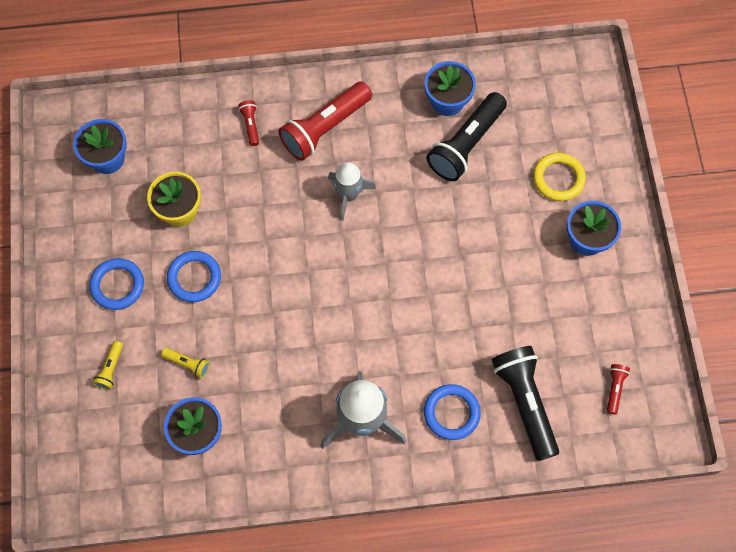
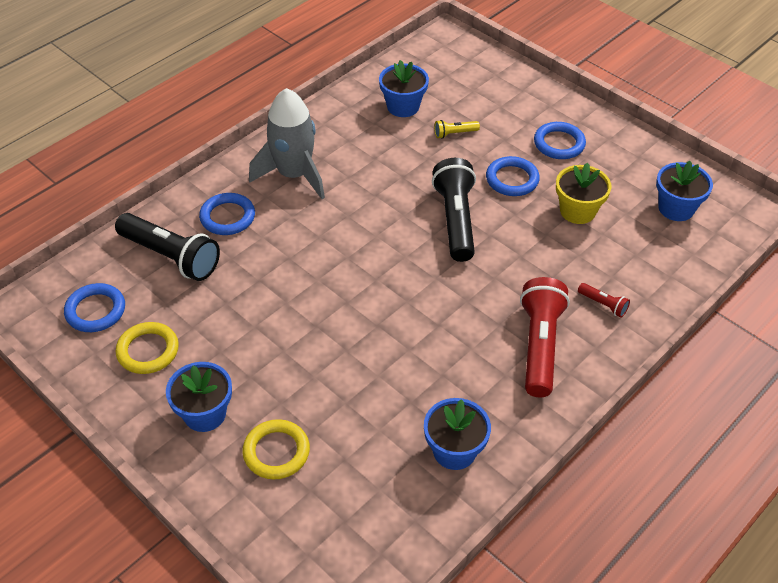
camera: 140 degrees right, 20 degrees down
yellow flashlight [93,341,123,390] -> none
grey rocket [328,162,376,221] -> none
black flashlight [427,92,507,181] -> black flashlight moved to [432,158,476,262]
red flashlight [607,364,630,415] -> blue ring [64,283,125,332]
none -> yellow ring [116,322,179,374]

